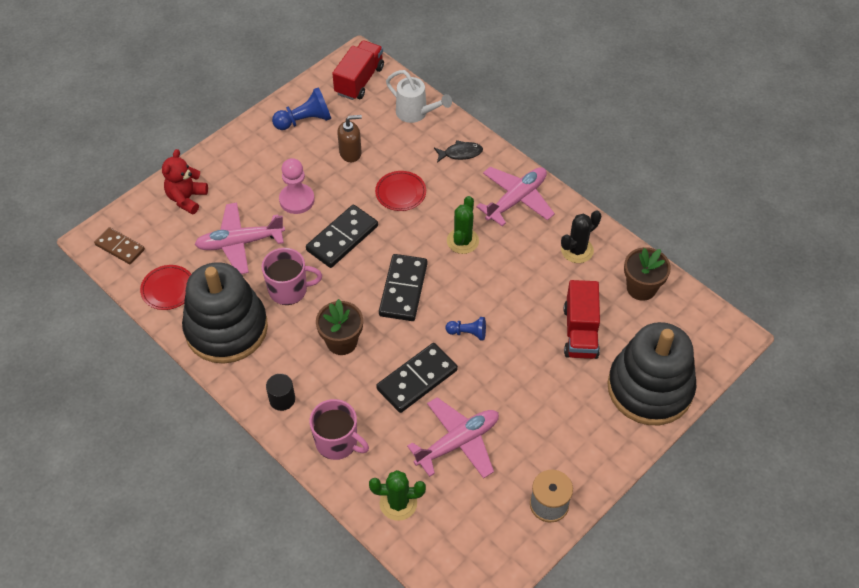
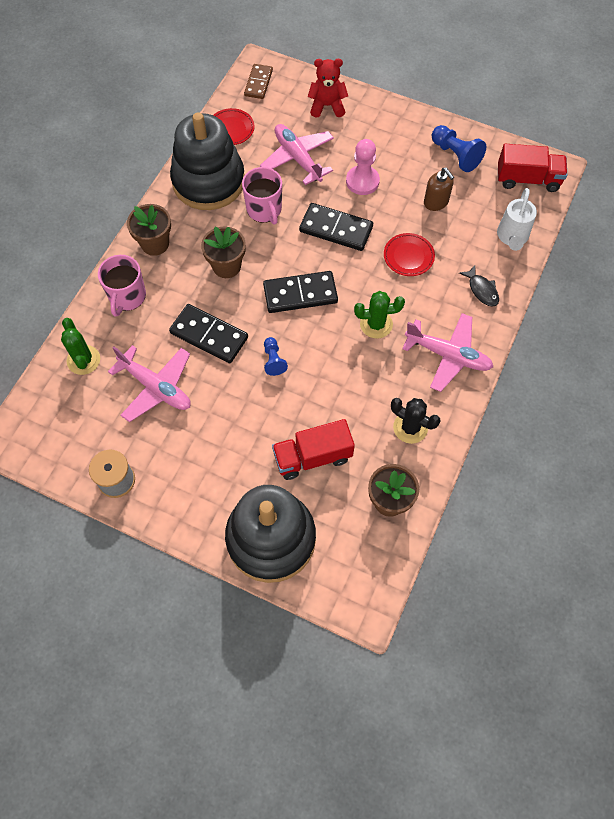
camera: 70 degrees right, 10 degrees up
black cylinder [266,374,295,411] -> brown flower pot [127,204,171,256]

